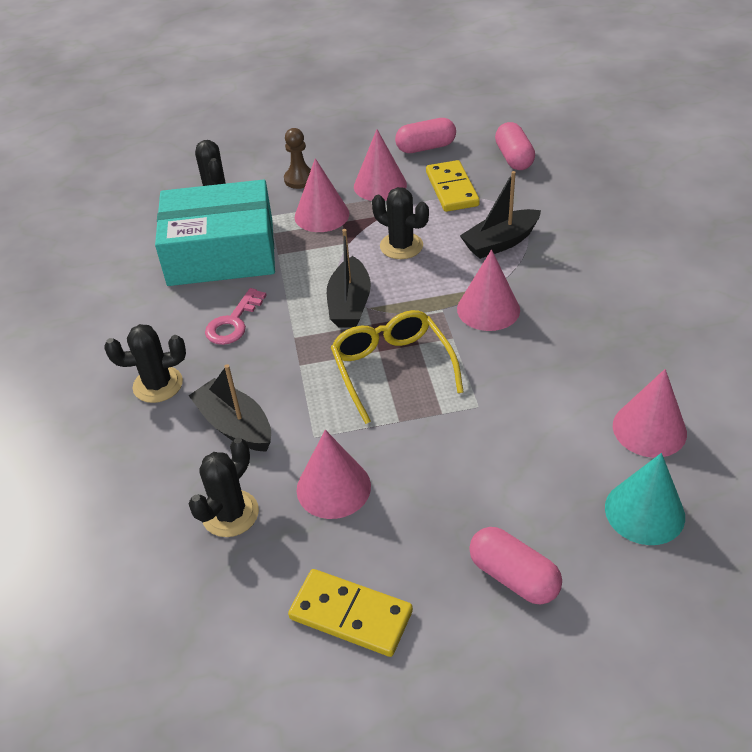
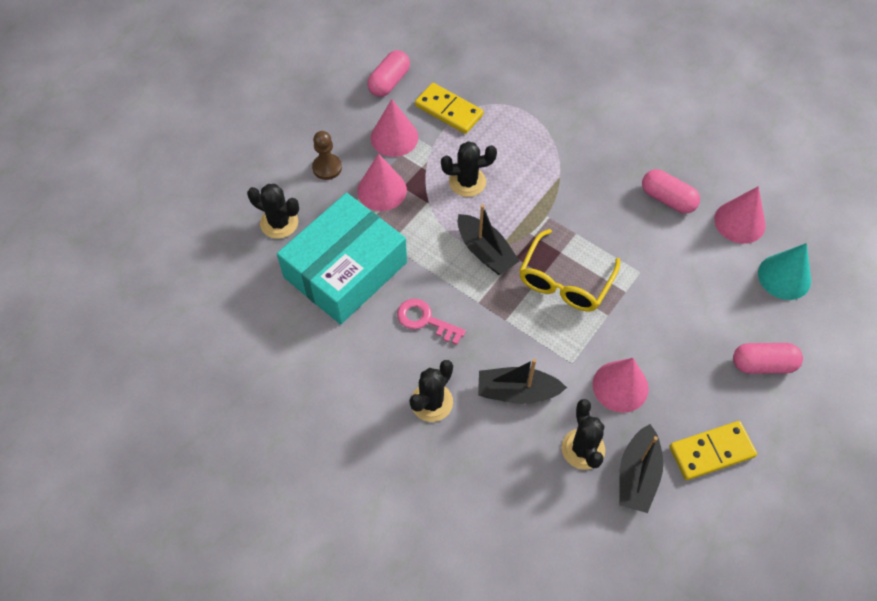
camera: 45 degrees left, 15 degrees up
pink key [205,288,267,345] -> pink key turned 135 degrees clockwise [397,299,466,345]
yellow glasses [331,310,464,424] -> yellow glasses turned 90 degrees counterclockwise [519,229,620,311]
pink cone [457,250,520,331] -> none
black boat [460,171,541,259] -> black boat moved to [619,424,663,513]
pink capsule [495,122,535,170] -> pink capsule moved to [642,169,700,213]

